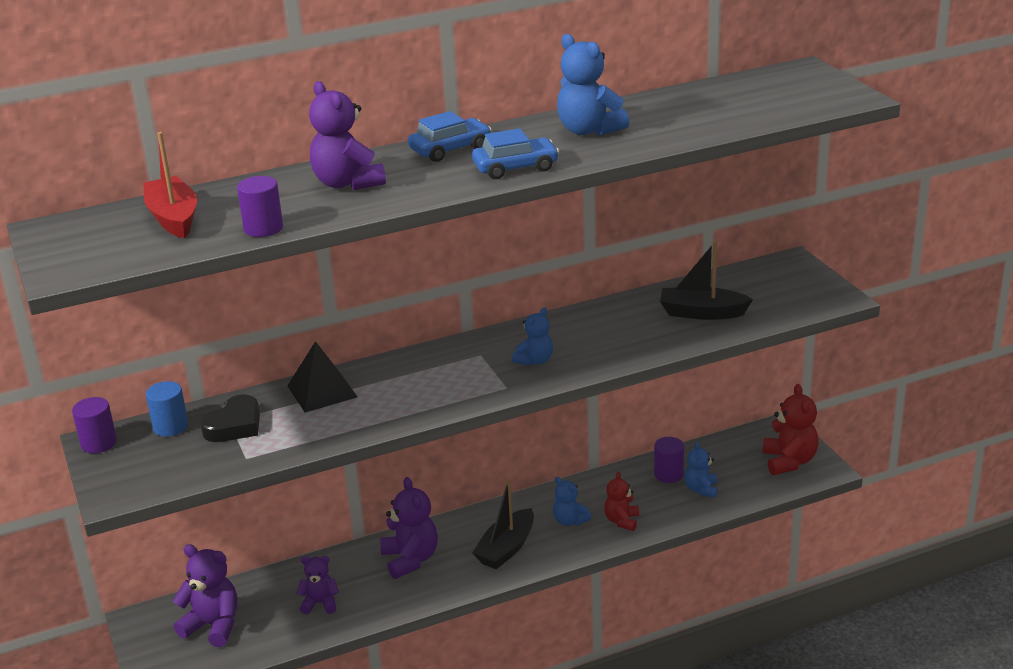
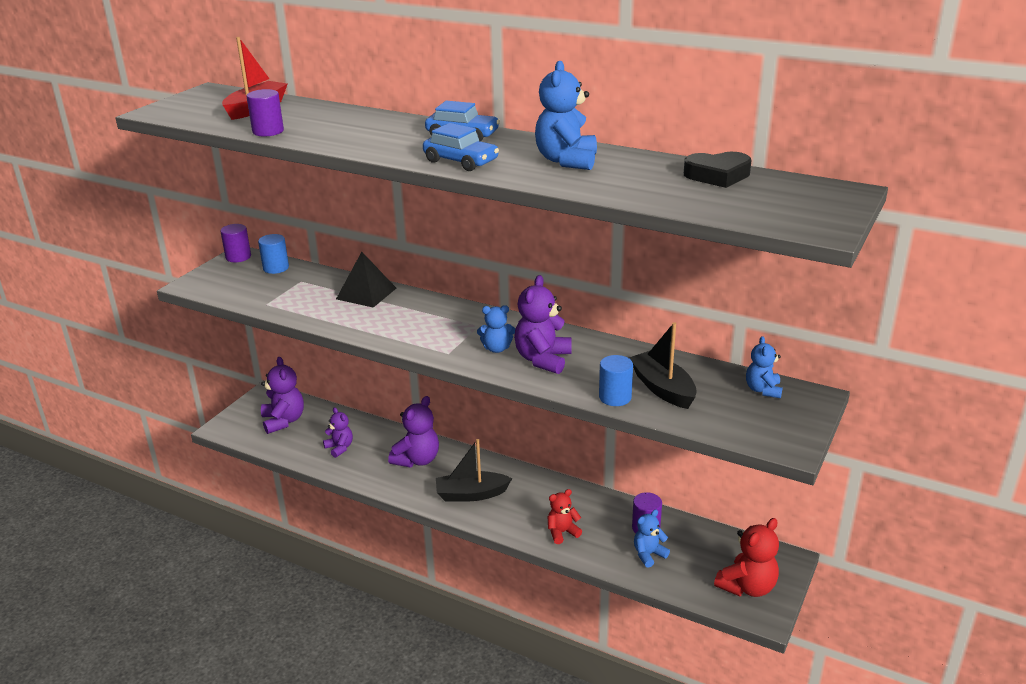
camera: 50 degrees right, 0 degrees up
black heart [200,395,260,442] -> black heart moved to [684,152,751,188]
purple teddy bear [309,81,386,190] -> purple teddy bear moved to [514,275,572,374]
blue teddy bear [553,477,592,526] -> blue teddy bear moved to [746,336,783,398]
none -> blue cylinder [599,355,633,406]

